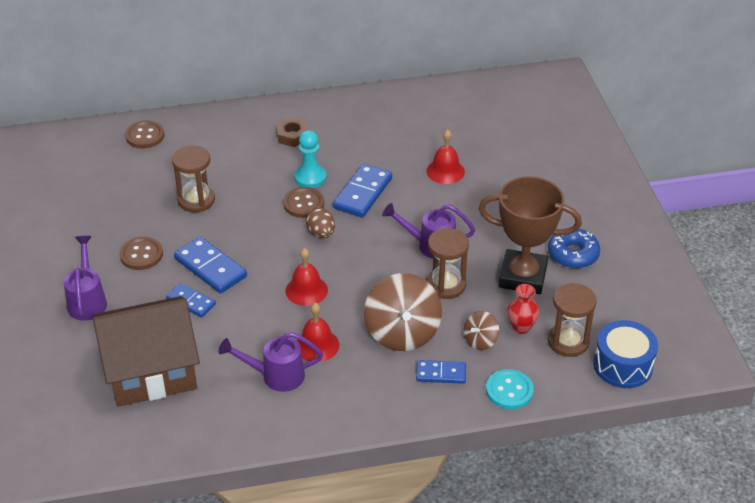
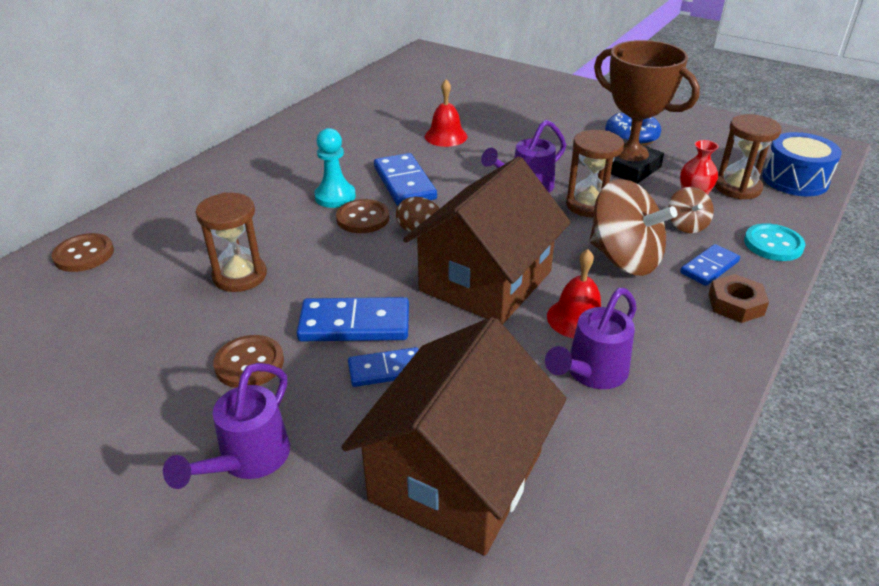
camera: 45 degrees left, 5 degrees down
purple watering can [64,236,107,321] -> purple watering can turned 105 degrees counterclockwise [163,363,290,489]
brown nut [276,117,308,147] -> brown nut moved to [709,274,769,323]
red bell [286,248,328,306] -> brown house [403,157,571,324]
brown trophy [479,176,582,294] -> brown trophy turned 75 degrees clockwise [594,40,700,184]

